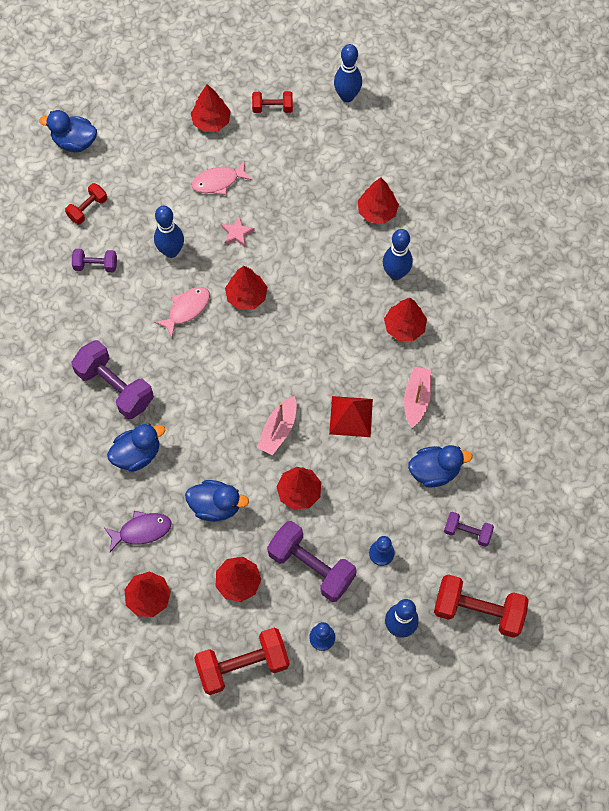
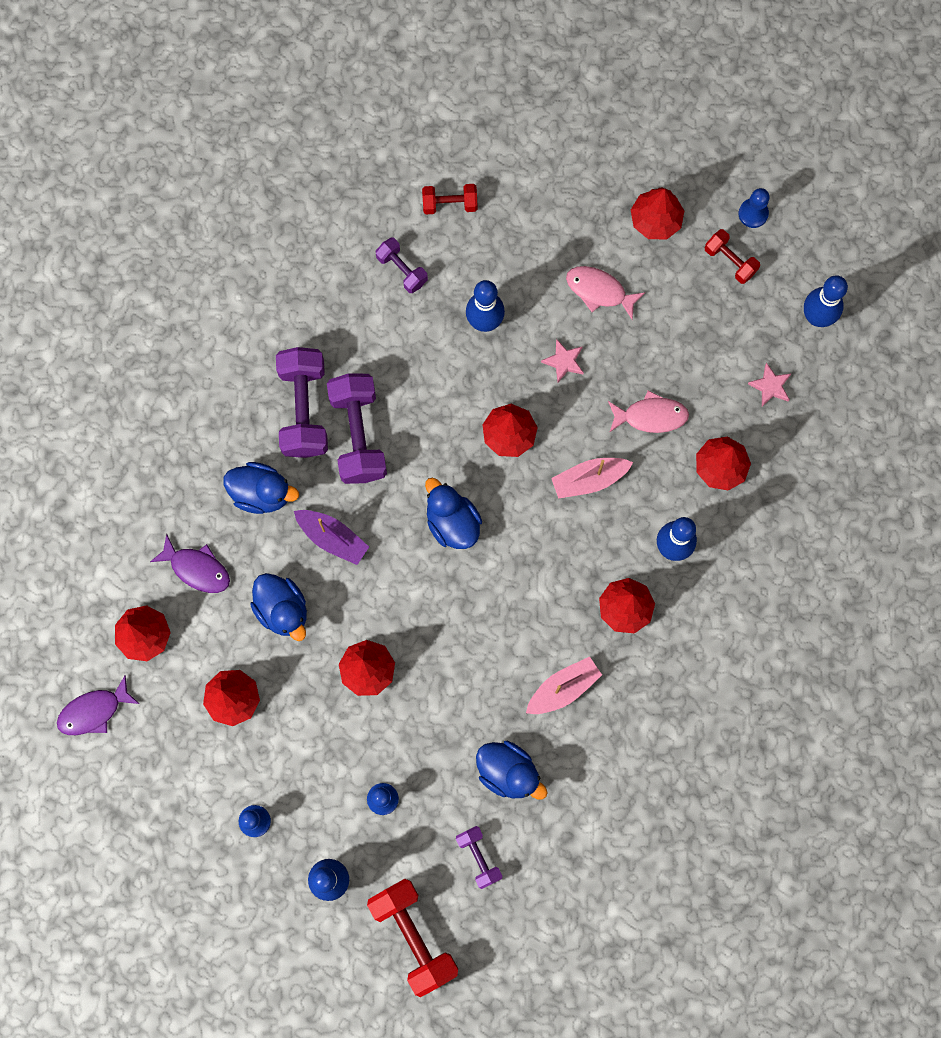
camera: 45 degrees right, 10 degrees up
blue duck [39,110,97,152] -> blue duck moved to [425,477,482,549]
pink fish [154,287,210,338] -> pink fish moved to [608,390,689,433]
red dumbbell [194,628,290,695] -> none
pink boat [257,396,297,455] -> pink boat moved to [551,458,633,499]
purple dumbbell [267,521,357,602] -> purple dumbbell moved to [327,373,387,484]
red pyramid [329,396,373,437] -> none
none -> purple fish [57,675,140,735]
none -> purple boat [294,510,369,565]
none -> blue pawn [739,188,769,228]
none -> pink star [748,363,792,406]

